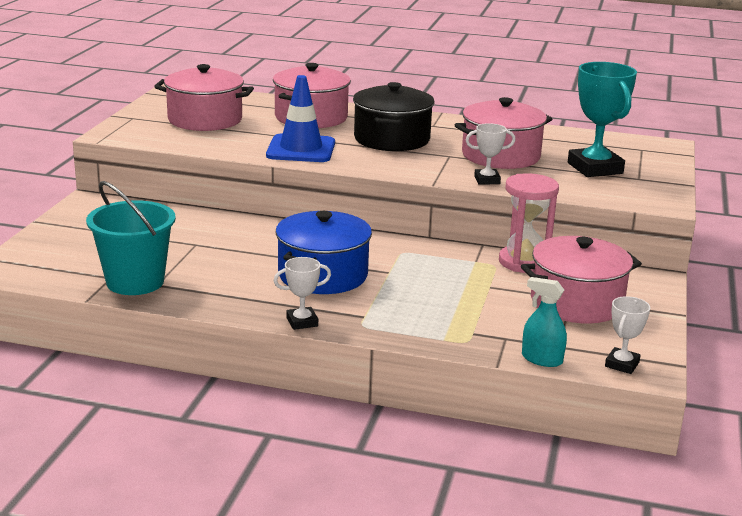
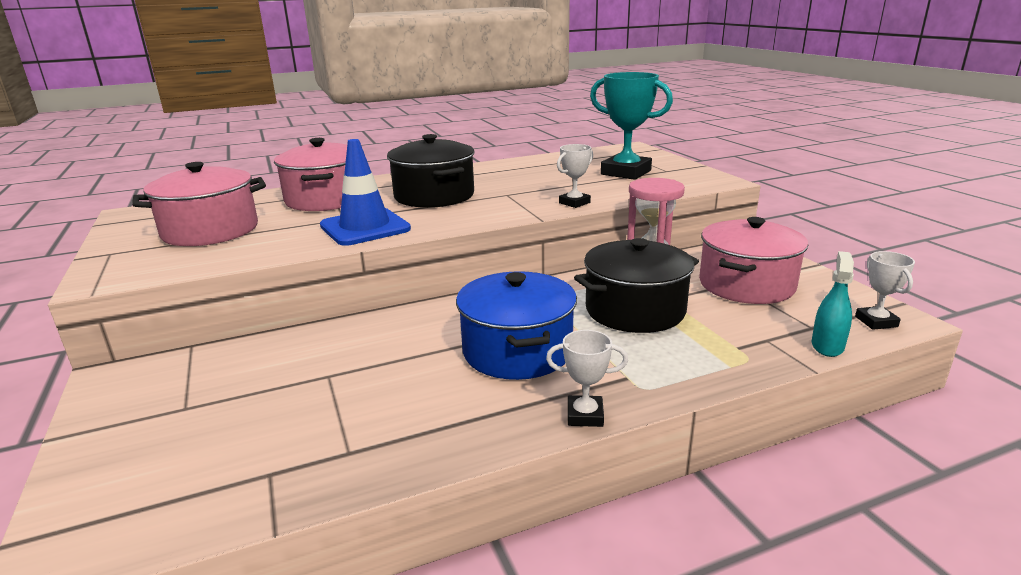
camera: 35 degrees left, 0 degrees up
turquoise bucket [86,181,176,295] -> none
white trophy [274,257,331,330] -> white trophy turned 60 degrees clockwise [546,330,628,427]
pink pot [455,97,552,169] -> none
turquoise spray bottle [522,277,567,367] -> turquoise spray bottle turned 120 degrees clockwise [812,251,854,357]
none -> black pot [574,238,699,333]

